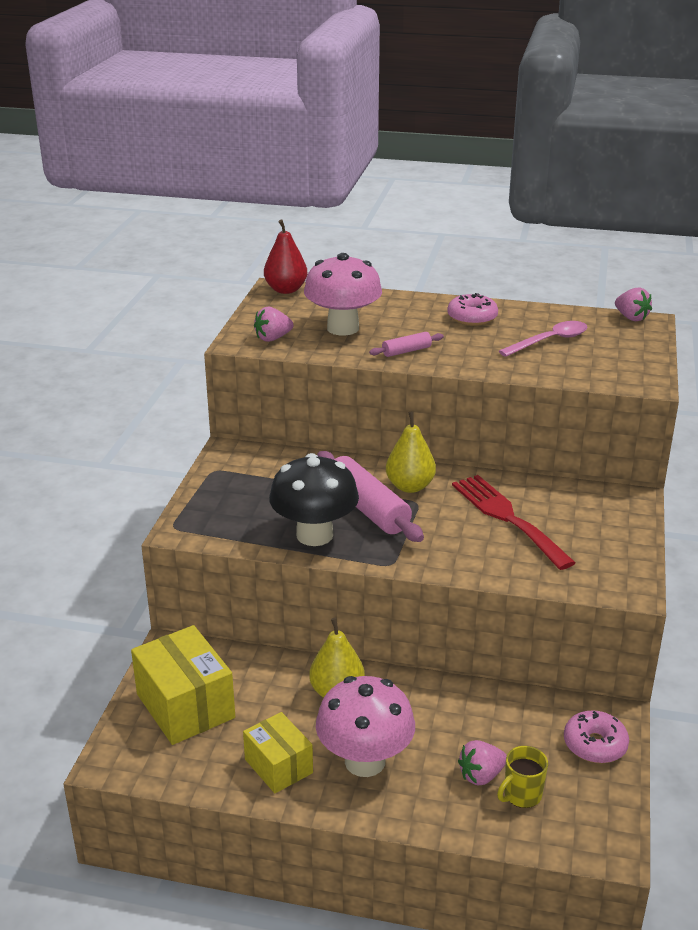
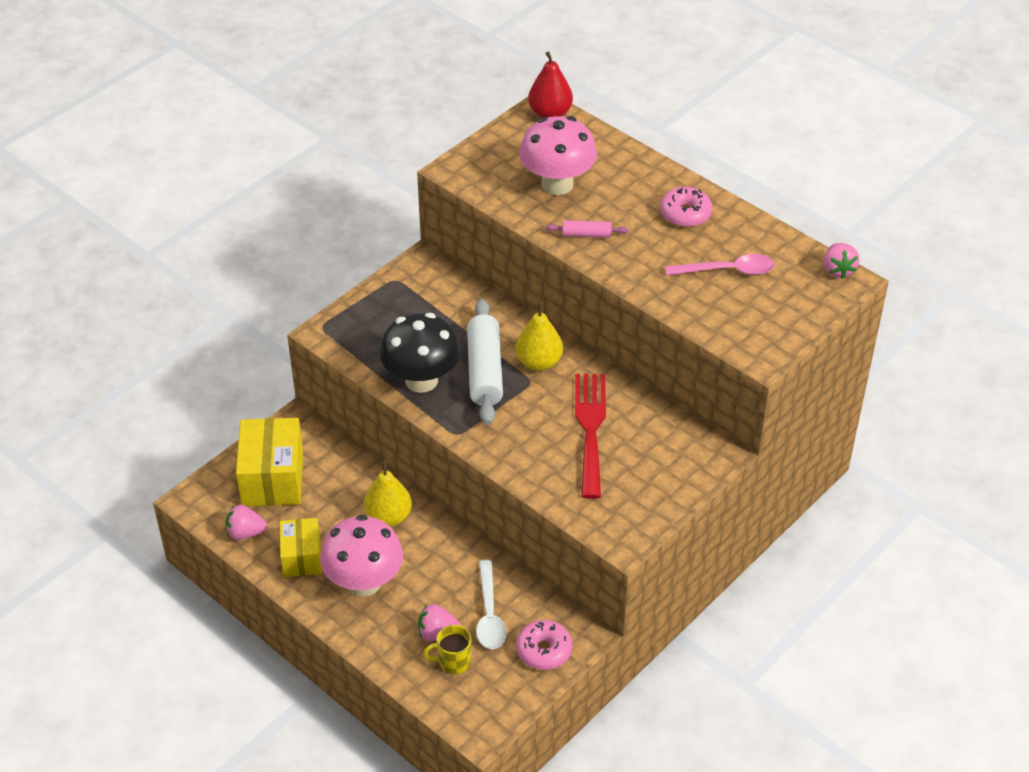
camera: 30 degrees right, 15 degrees up
pink strawberry [254,307,294,342] -> pink strawberry moved to [226,505,267,540]
pink rolling pin [317,451,424,542] -> white rolling pin [467,299,503,425]
none -> white spoon [476,560,506,649]

